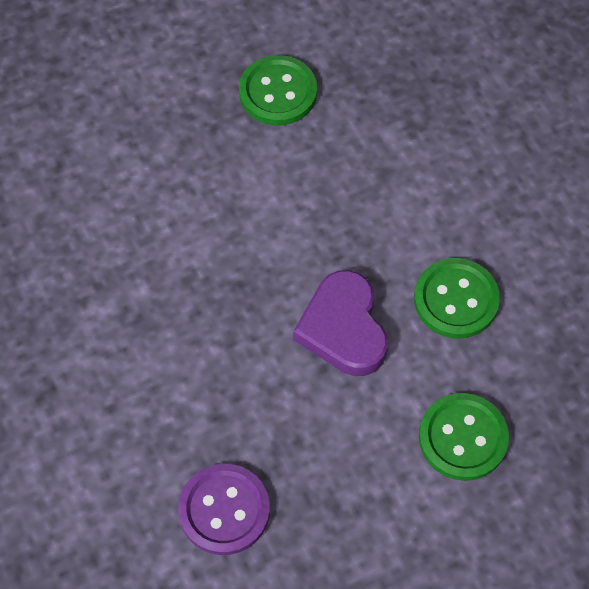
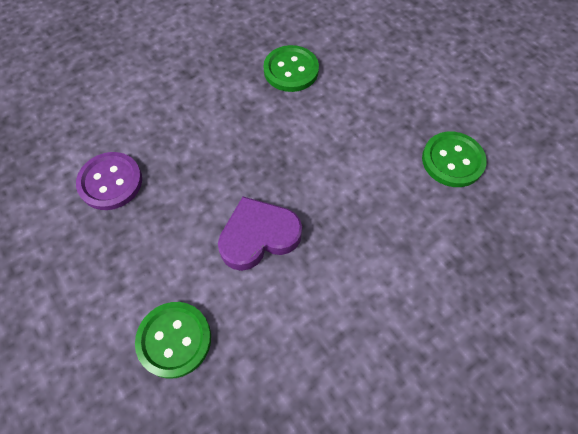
camera: 80 degrees right, 0 degrees up
green button [414,258,500,338] -> green button moved to [263,45,319,92]

